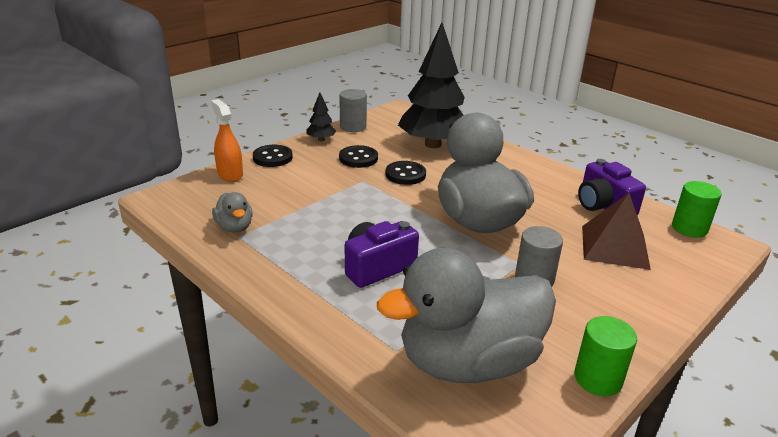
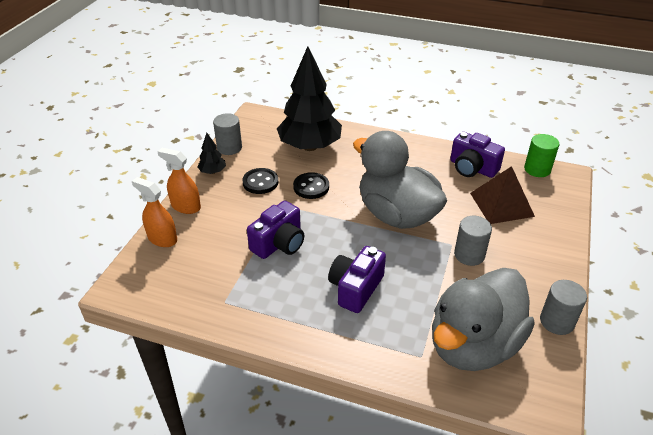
camera: 25 degrees left, 10 degrees up
grey duck [212,192,253,233] -> none
black button [253,145,293,167] -> orange spray bottle [157,148,201,214]
green cylinder [574,316,637,396] -> grey cylinder [540,280,587,335]
none -> purple camera [247,200,304,259]

